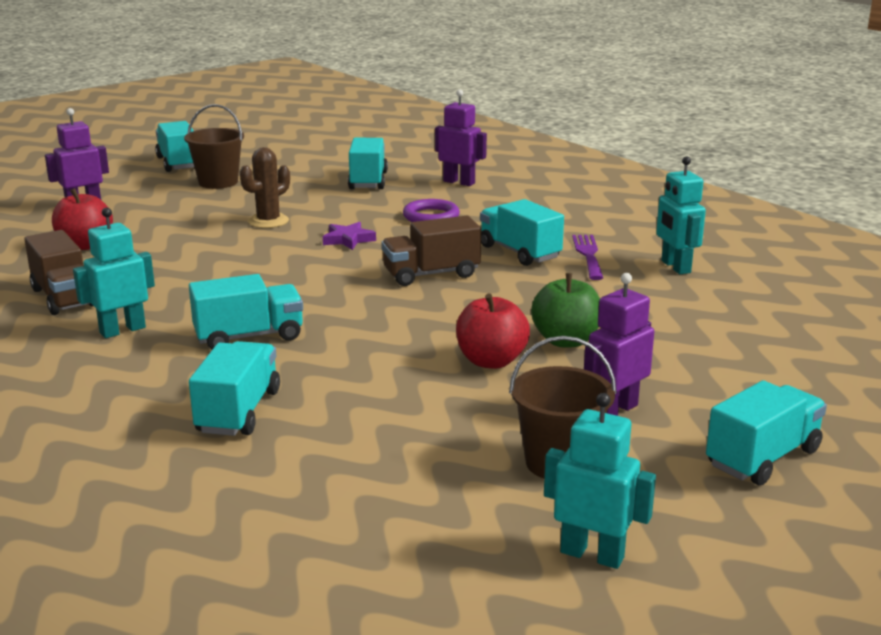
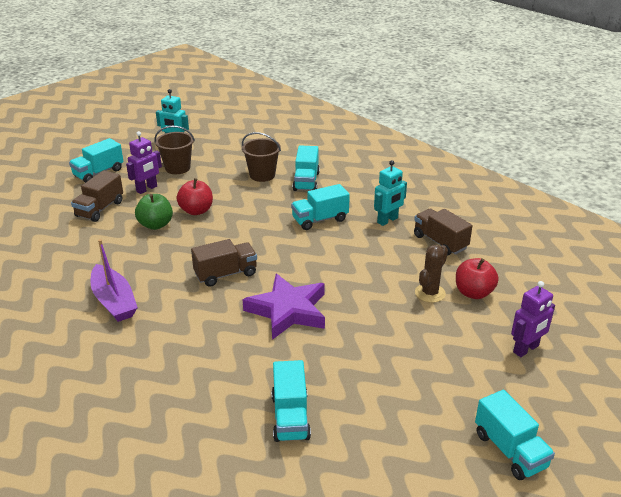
camera: 175 degrees right, 10 degrees up
brown bucket [184,104,244,189] -> brown bucket moved to [242,132,281,182]
brown cactus [240,147,290,228] -> brown cactus moved to [415,245,448,303]
purple star [323,222,376,250] -> purple star [243,274,325,340], size x2.16
purple ring [403,199,460,222] -> none
purple robot [435,90,487,186] -> none
turquoise truck [480,199,564,266] -> none
purple fork [572,235,603,280] -> purple boat [90,239,138,322]
turquoise robot [656,156,706,274] -> none
none -> brown truck [71,170,123,222]

